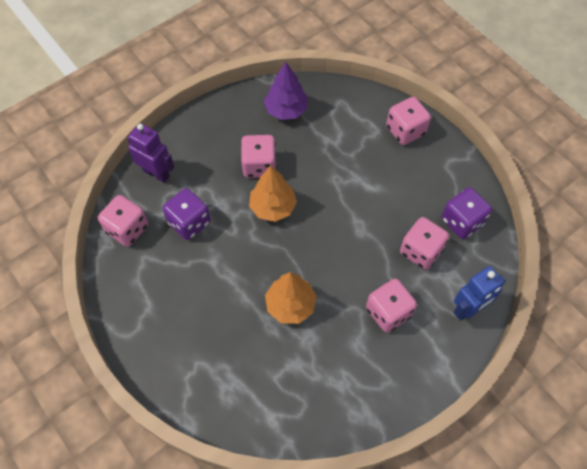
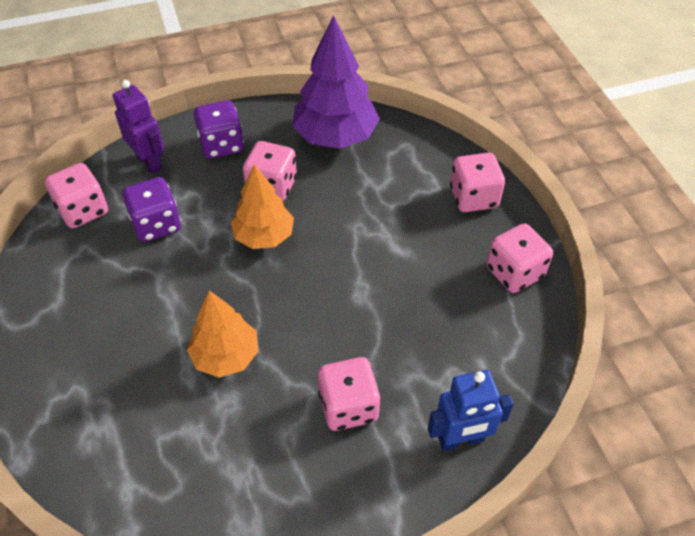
camera: 20 degrees right, 10 degrees down
purple tree [264,62,308,120] -> purple tree [292,15,380,149], size x1.53
pink dice [400,217,449,270] -> pink dice moved to [486,223,553,293]
purple dice [442,187,492,239] -> purple dice moved to [194,100,244,159]

